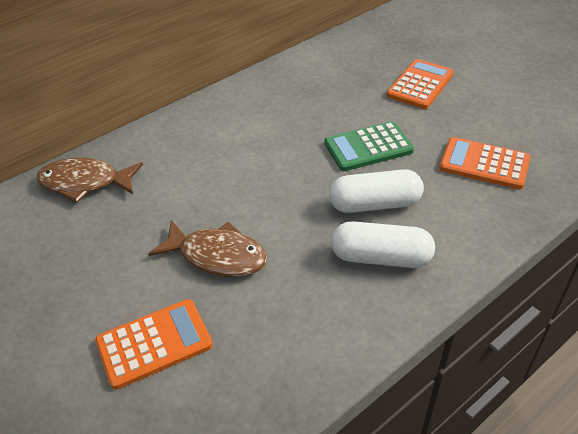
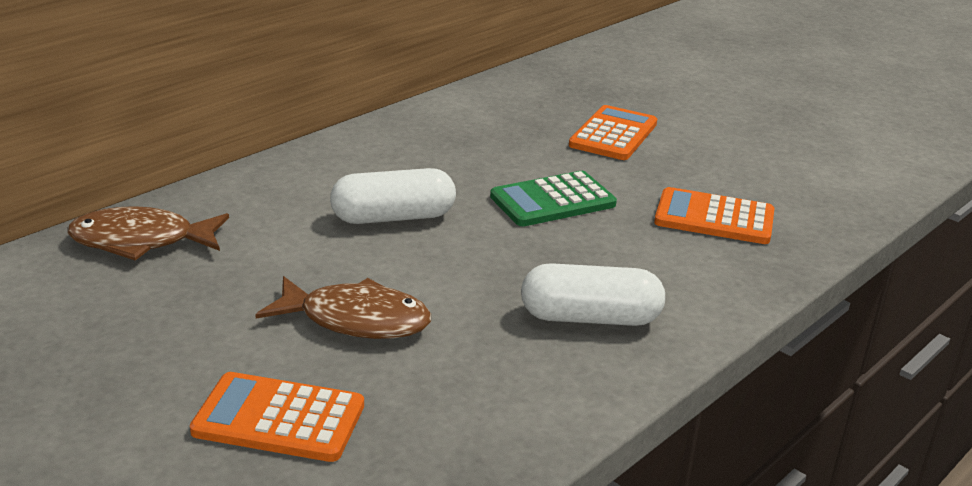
camera: 10 degrees left, 15 degrees down
orange calculator [95,299,213,390] -> orange calculator turned 135 degrees counterclockwise [190,372,364,462]
white capsule [329,169,424,213] -> white capsule moved to [330,168,456,224]

